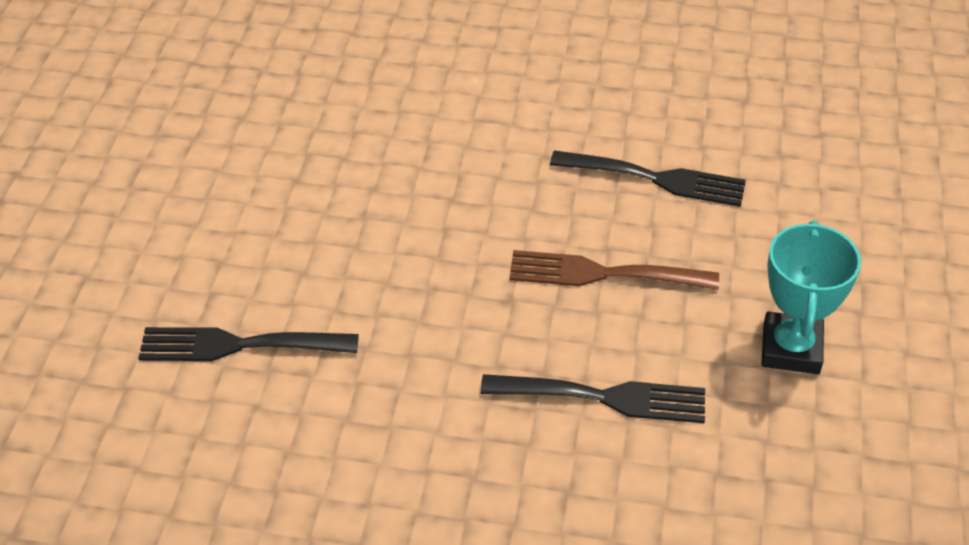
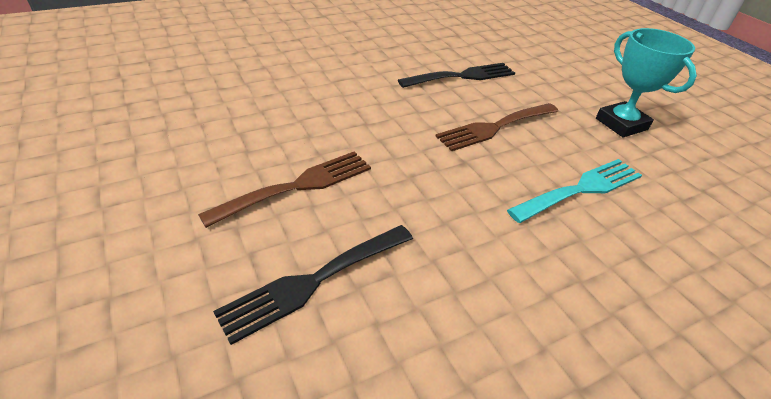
camera: 40 degrees left, 5 degrees down
black fork [481,374,705,423] -> turquoise fork [507,159,642,223]
none -> brown fork [198,151,371,228]

